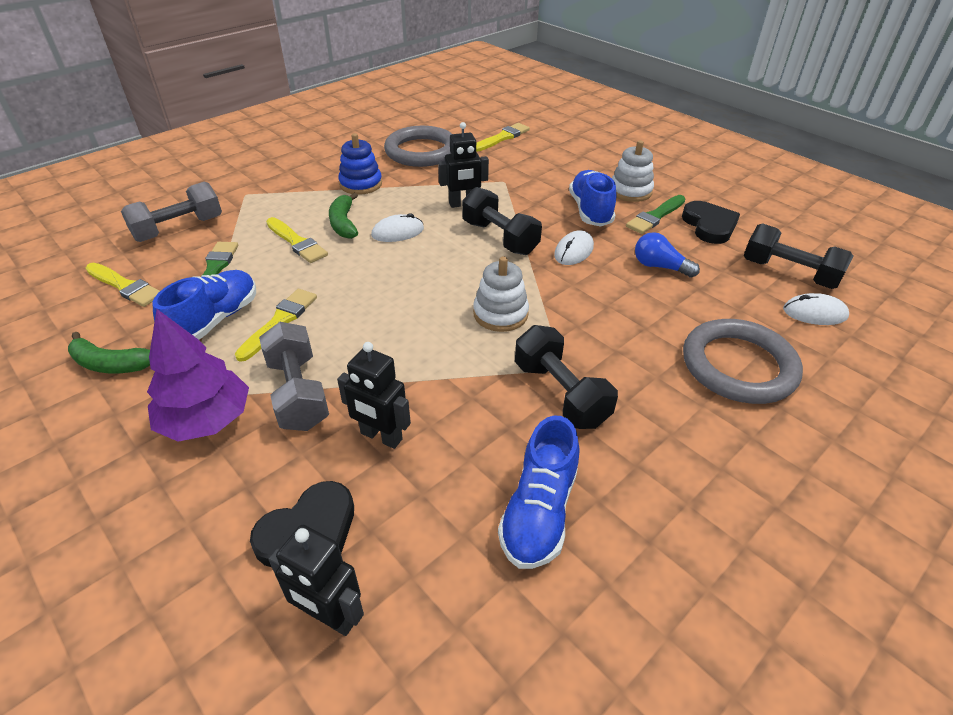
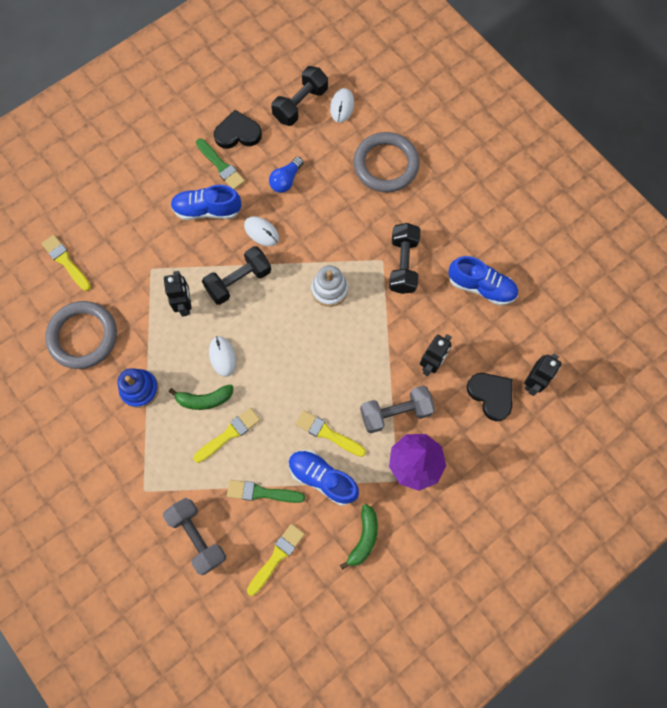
camera: 85 degrees left, 30 degrees up
black dumbbell [515,325,618,429] -> black dumbbell turned 60 degrees counterclockwise [389,223,420,294]
white stacking toy [612,140,654,202] -> none

